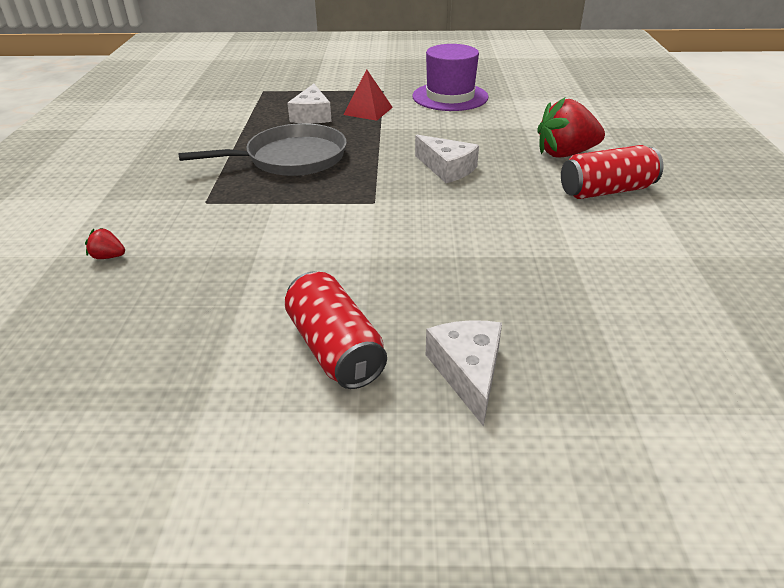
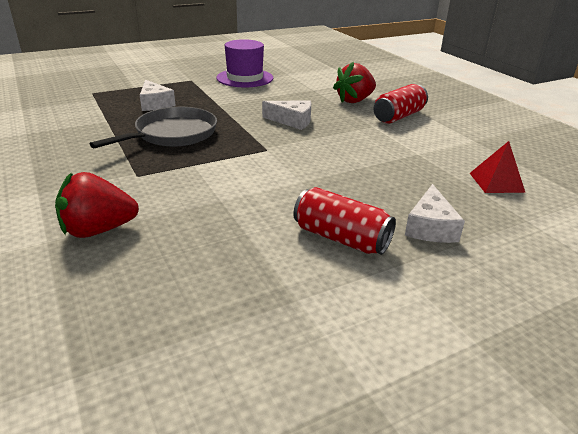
camera: 30 degrees left, 5 degrees down
red strawberry [85,228,125,259] -> red strawberry [55,172,139,238], size x2.31
red pyramid [343,69,393,121] -> red pyramid moved to [470,141,526,193]
white cheese [426,320,502,427] -> white cheese turned 135 degrees counterclockwise [405,184,465,243]

